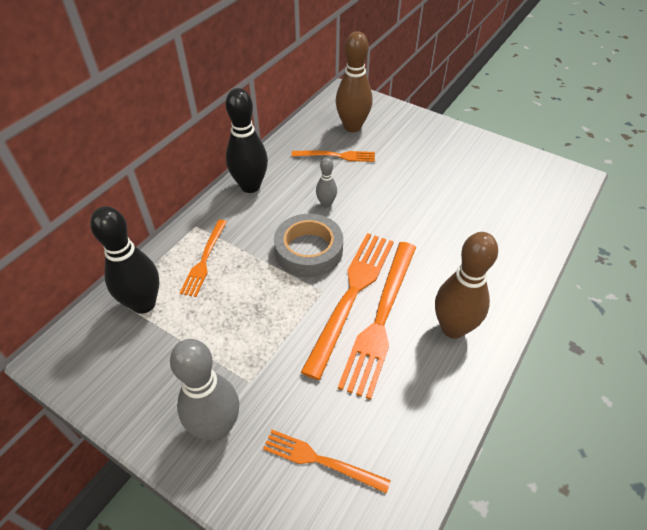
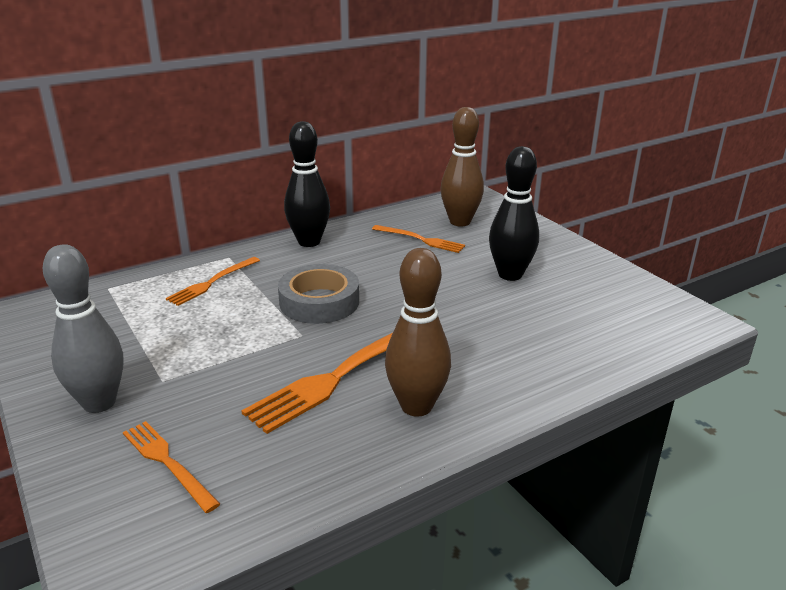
camera: 25 degrees right, 20 degrees down
black bowling pin [90,206,159,314] -> black bowling pin moved to [489,146,539,281]
orange fork [301,233,394,380] -> none
grey bowling pin [316,157,337,208] -> none

